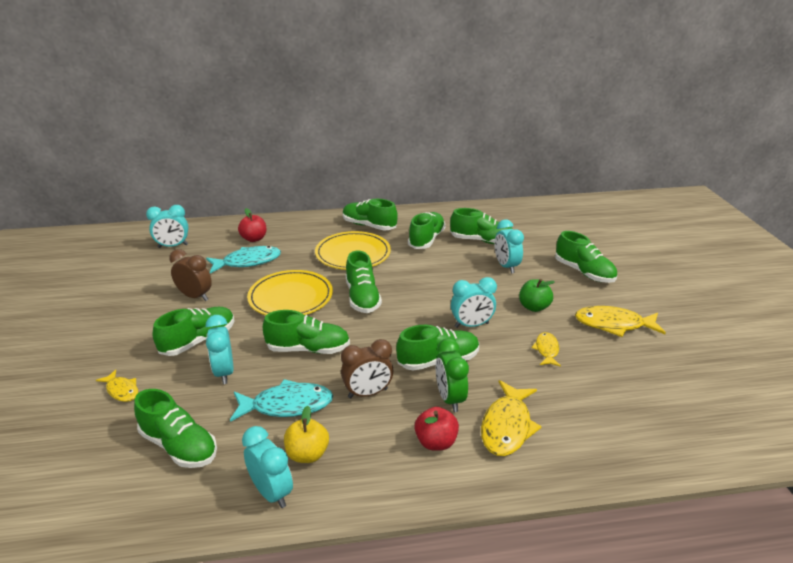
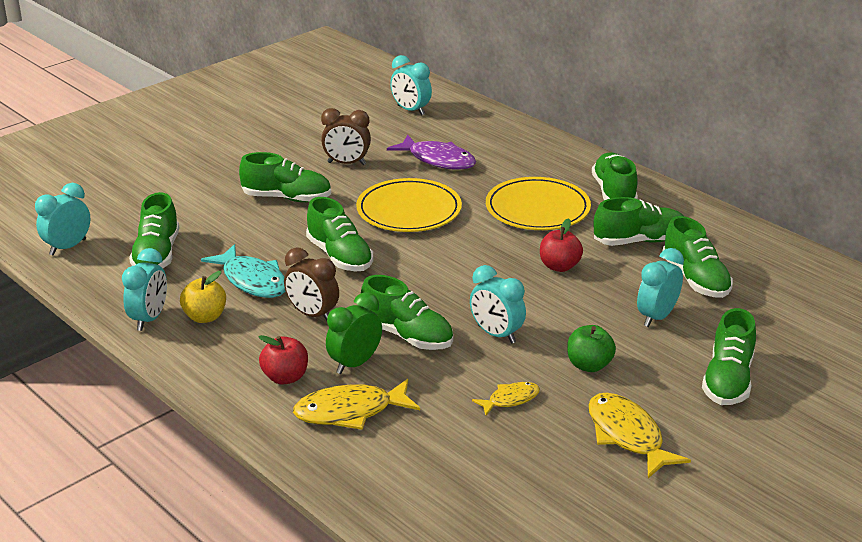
camera: 55 degrees right, 0 degrees up
yellow fish [96,369,138,402] -> none
brown clock [169,249,212,301] -> brown clock turned 105 degrees clockwise [321,108,371,165]
turquoise fish [206,246,281,274] -> purple fish [387,134,476,170]
turquoise clock [206,315,234,384] -> turquoise clock moved to [35,183,90,256]
red apple [238,208,267,242] -> red apple moved to [540,218,583,272]
green shoe [346,251,382,313] -> none

